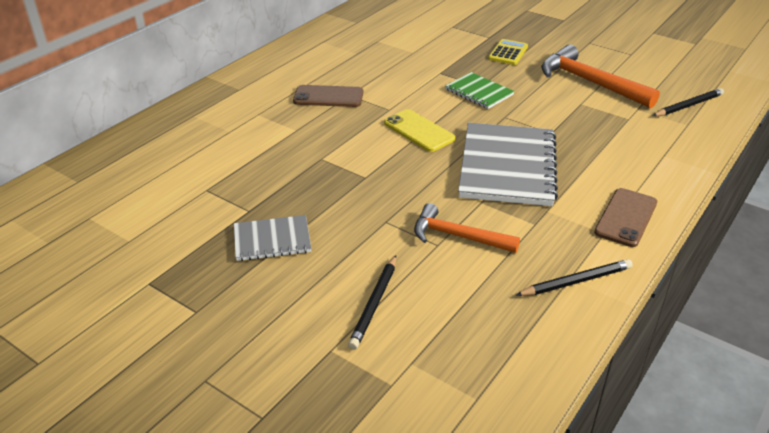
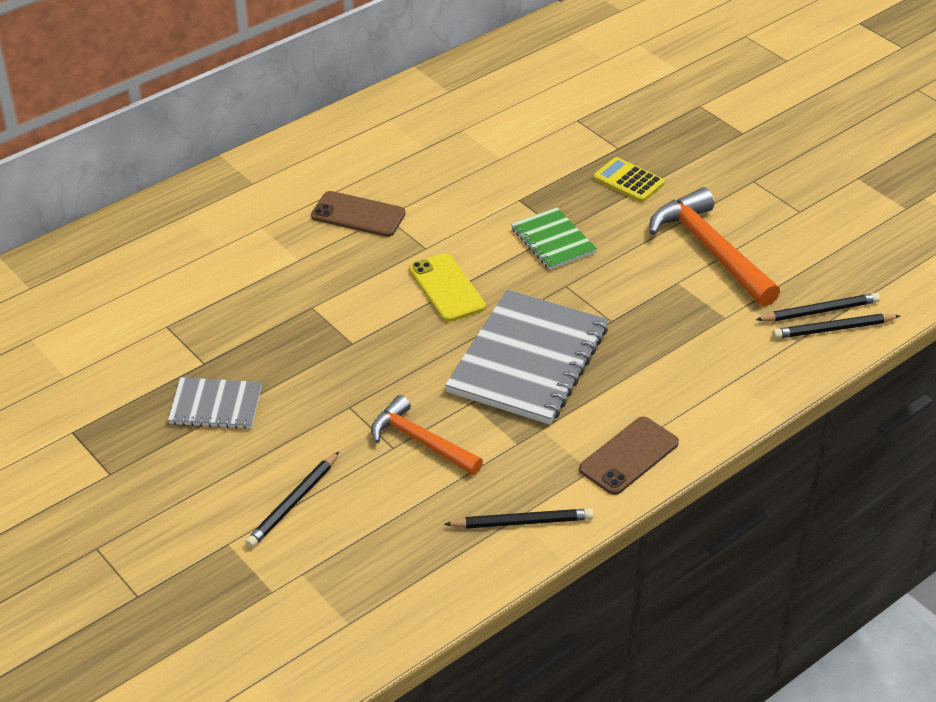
camera: 15 degrees right, 5 degrees up
yellow calculator [488,39,528,65] -> yellow calculator turned 90 degrees counterclockwise [593,157,665,202]
none -> black pencil [773,314,900,339]

